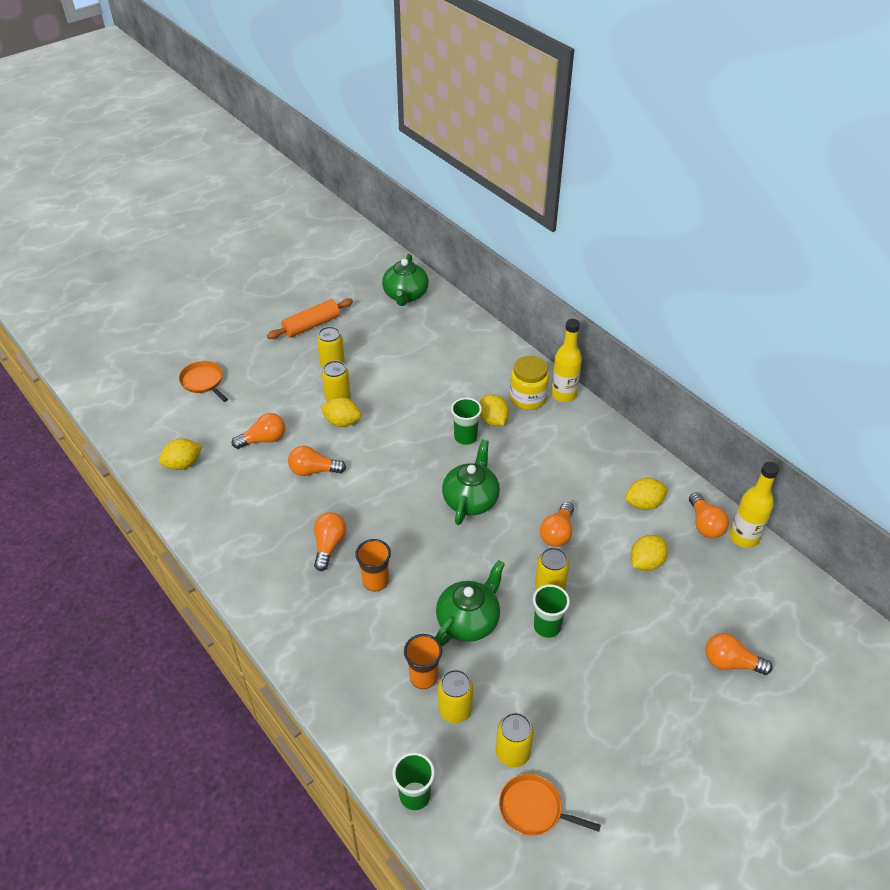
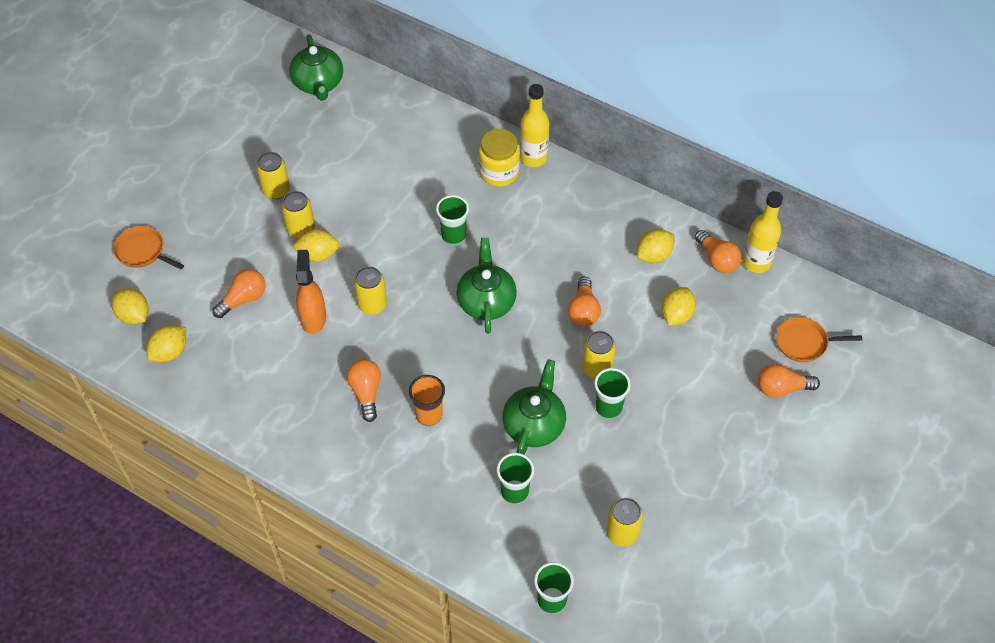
camera: 20 degrees left, 10 degrees up
orange rolling pin [267,298,353,339] -> none
orange light bulb [288,446,346,476] -> orange spray bottle [296,250,326,334]
orange cup [404,634,442,689] -> green cup [497,453,534,504]
yellow can [438,669,473,723] -> yellow can moved to [354,267,387,314]
yellow lemon [480,394,509,426] -> yellow lemon moved to [111,288,149,324]
orange pan [499,774,601,836] -> orange pan moved to [776,317,862,362]

